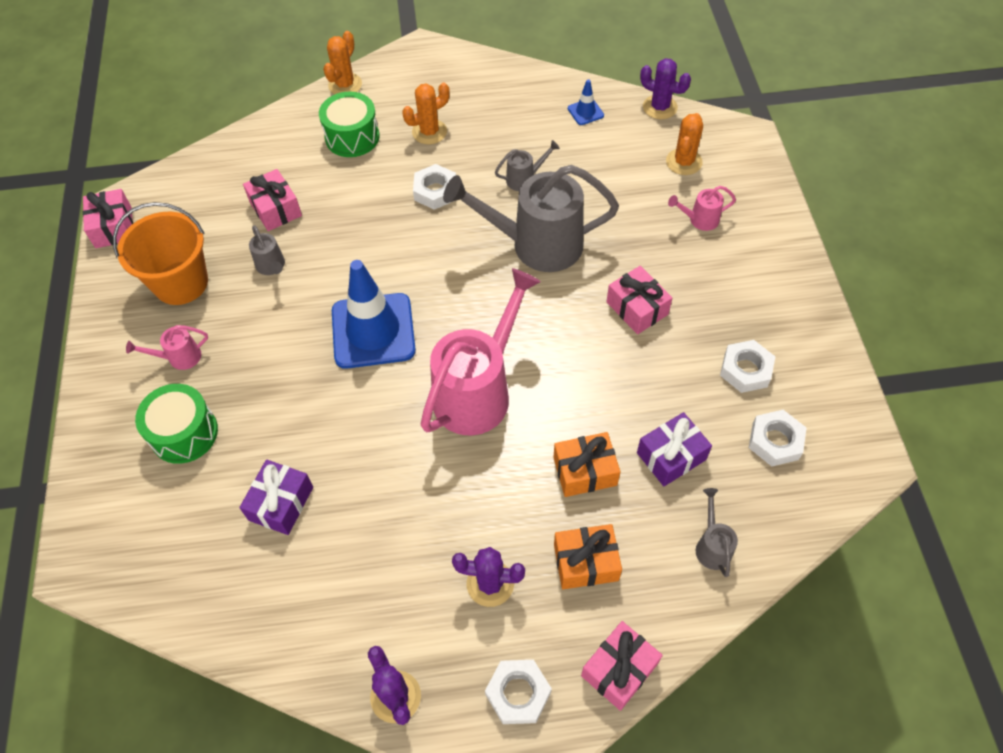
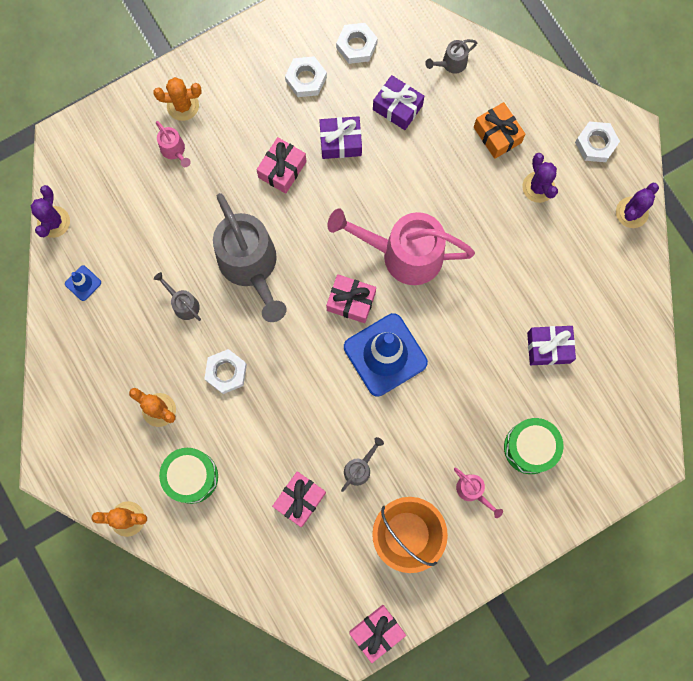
camera: 115 degrees left, 20 degrees up
orange gift [553,432,620,497] -> none
pink gift [581,621,663,711] -> pink gift moved to [326,274,376,323]
orange cactus [666,113,703,175] -> orange cactus moved to [153,77,201,121]
none -> purple gift [319,116,362,159]

